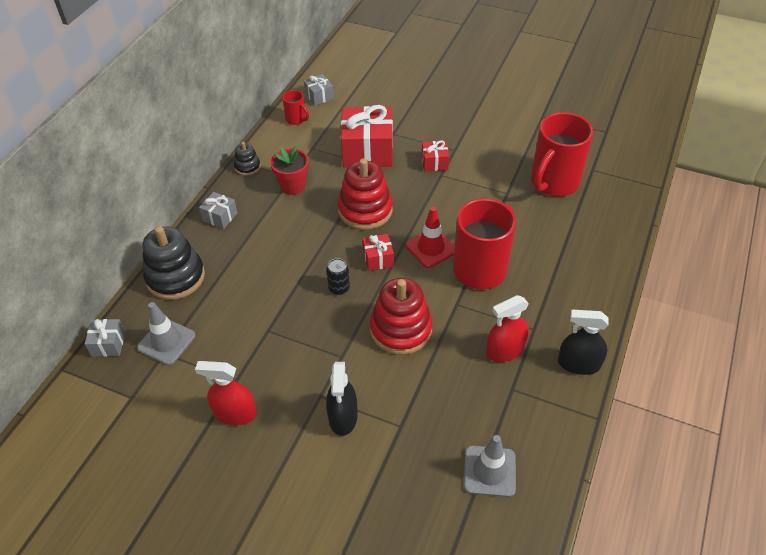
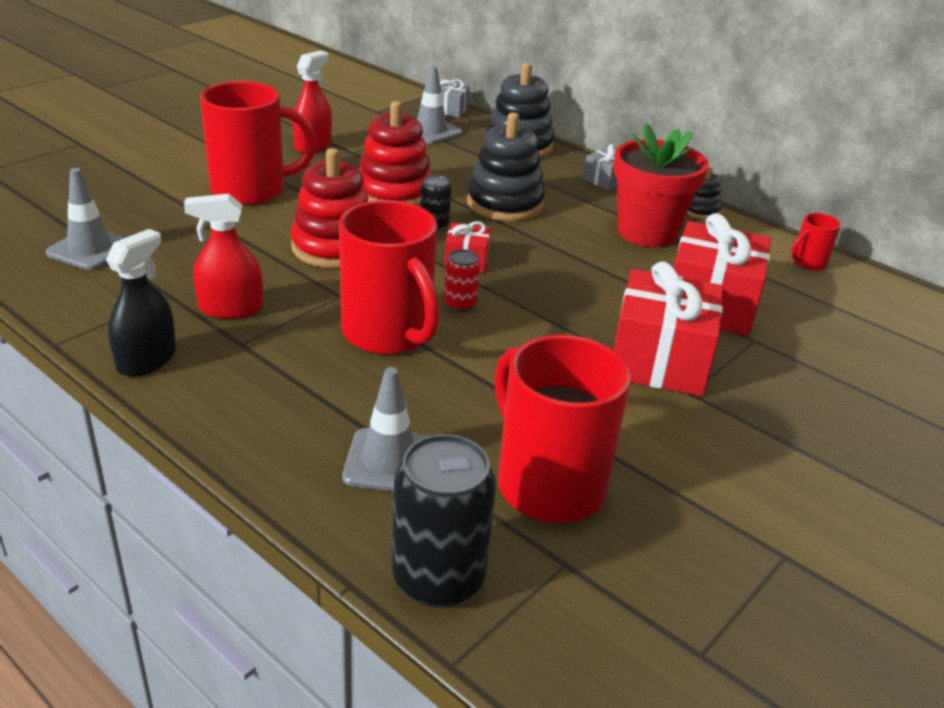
camera: 105 degrees right, 15 degrees down
red flower pot [270,146,309,195] -> red flower pot [614,123,709,247], size x1.60
grey gift [304,74,334,106] -> none
black spray bottle [326,362,358,436] -> red mug [200,81,317,205]
red stacking toy [338,158,393,230] -> red stacking toy moved to [359,101,432,206]
red traffic cone [405,207,455,268] -> red can [444,249,480,312]
red gift [422,140,449,171] -> red gift [614,261,723,396], size x2.06
red spray bottle [486,295,529,362] -> red spray bottle turned 90 degrees counterclockwise [184,194,263,319]
none -> grey traffic cone [342,367,428,491]
none -> black can [392,434,496,608]
none -> black stacking toy [467,113,545,221]

